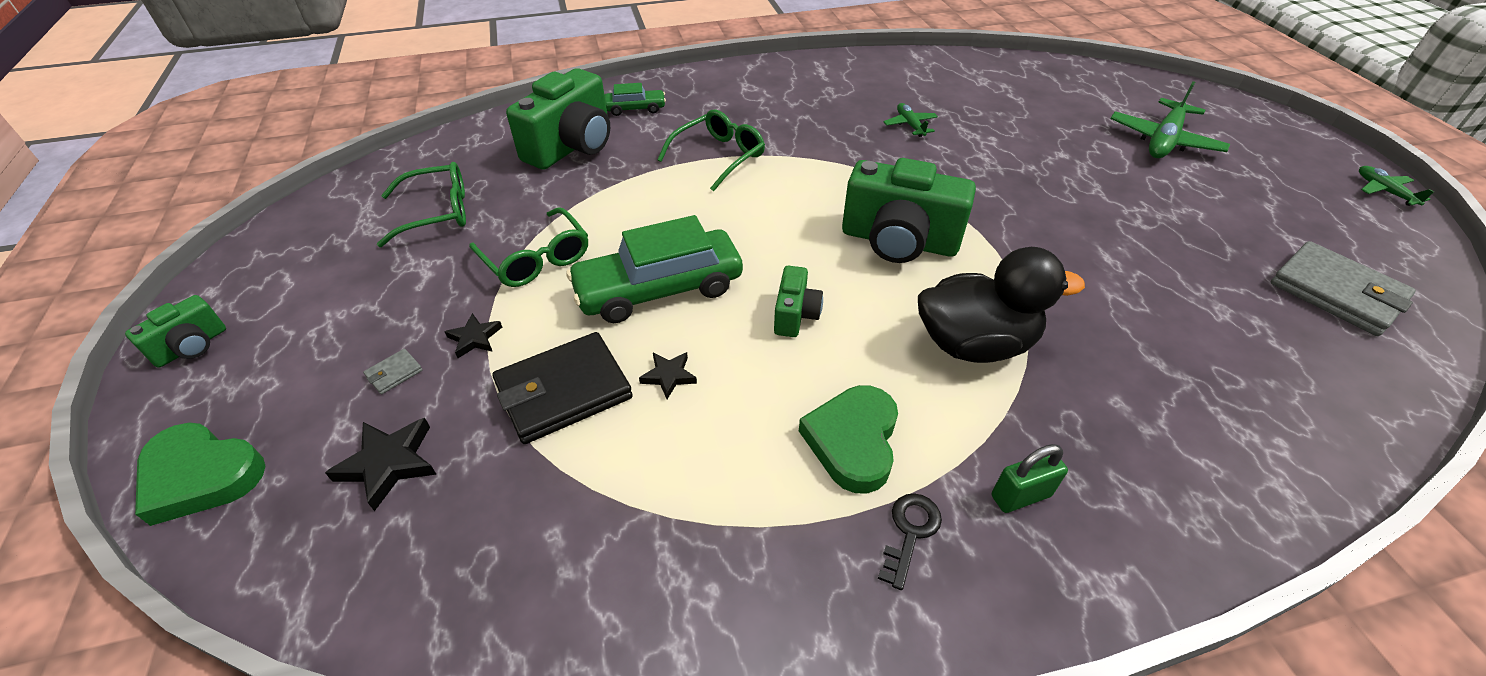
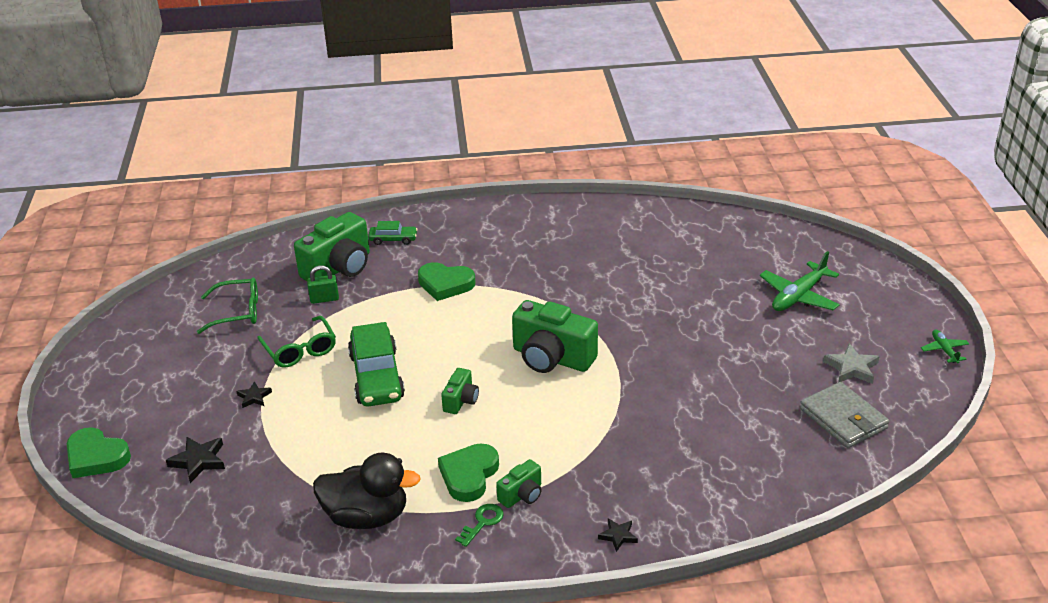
camera: 10 degrees right, 10 degrees down
green camera [125,295,226,368] -> green camera moved to [496,459,542,508]
grey wallet [363,349,423,394] -> none
black wallet [492,332,633,444] -> none
green car [566,215,743,323] -> green car turned 90 degrees counterclockwise [348,322,405,407]
black star [639,352,697,399] -> black star moved to [598,518,638,552]
green glasses [657,109,765,192] -> green heart [418,262,476,301]
black key [878,493,942,590] -> green key [455,504,504,547]
green plane [884,103,938,137] -> none
black duck [918,247,1085,363] -> black duck moved to [313,453,421,529]
green padlock [992,444,1068,513] -> green padlock moved to [307,265,339,304]
none -> grey star [823,343,879,384]

